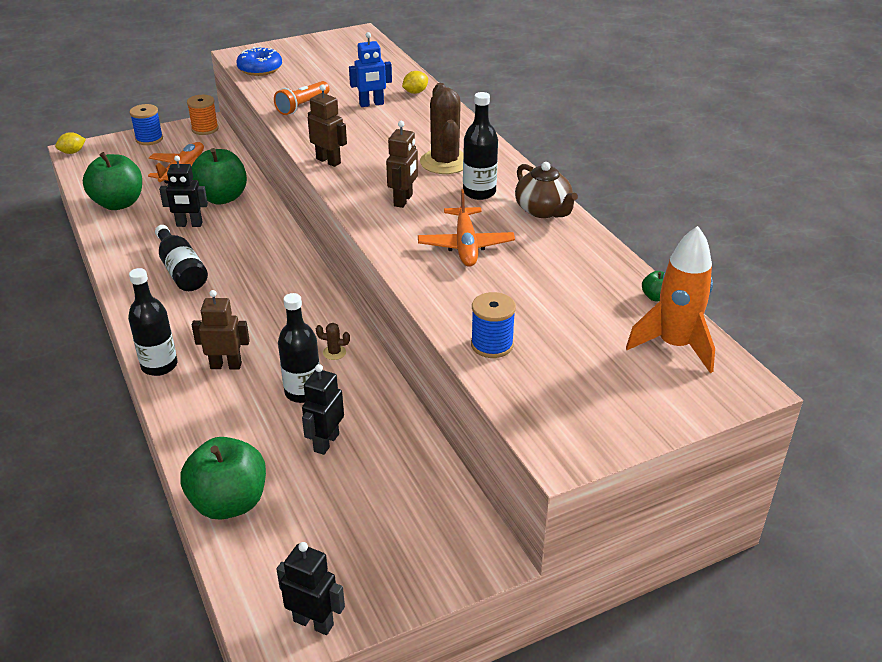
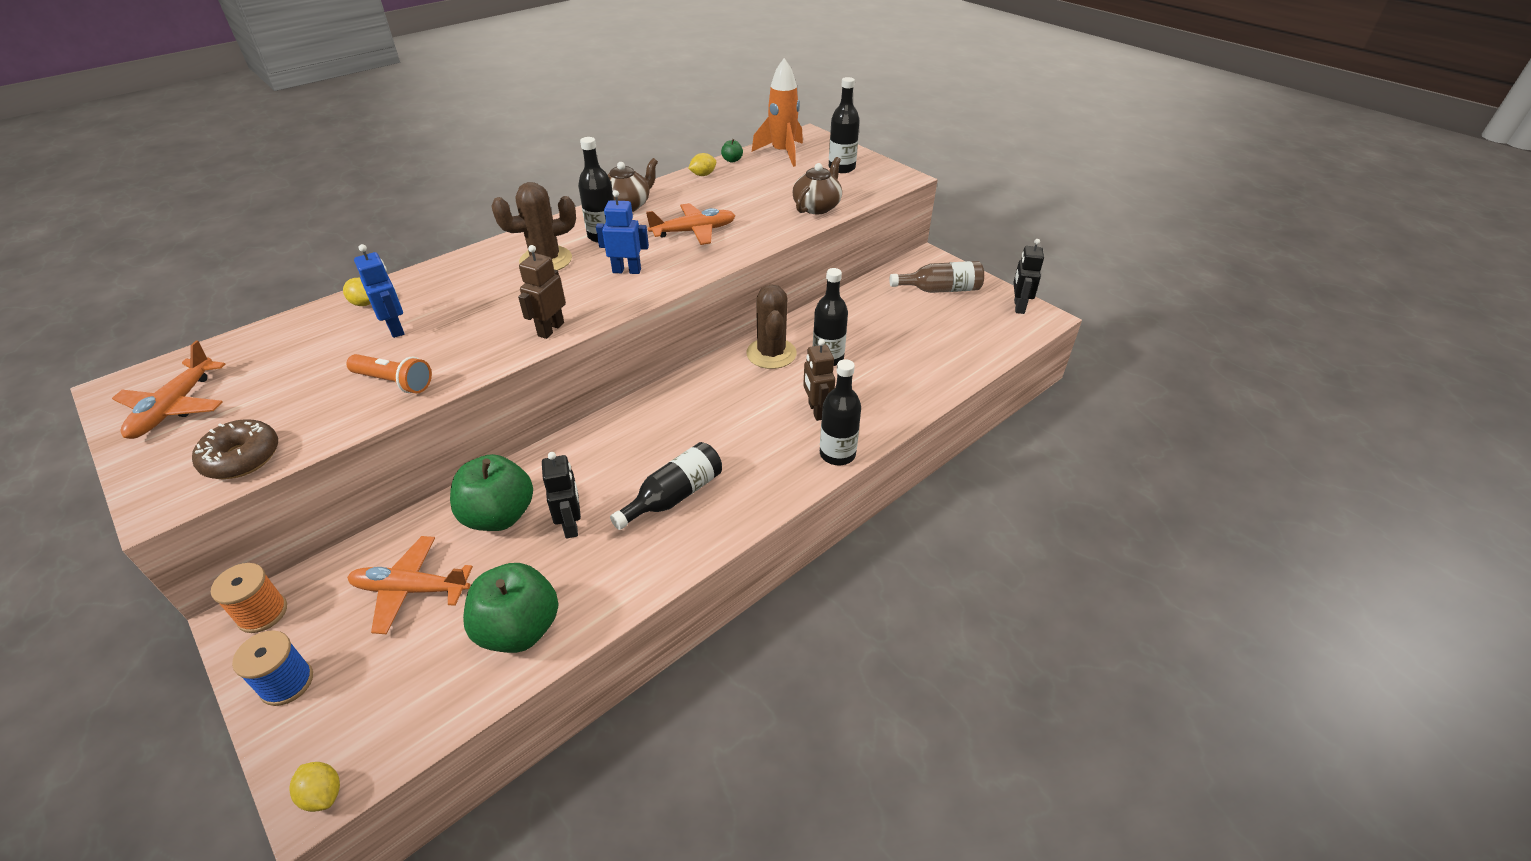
camera: 105 degrees left, 5 degrees up
green apple [180,437,266,520] -> none
blue donut [236,47,282,76] -> brown donut [192,420,278,479]
black robot [302,364,344,455] -> none
brown cactus [316,323,350,360] -> brown cactus [746,284,797,369], size x2.43
brown robot [386,121,418,208] -> blue robot [596,190,649,274]
blue spool [471,292,516,358] -> brown teapot [792,157,842,214]
none -> orange plane [112,341,225,439]
none -> yellow lemon [688,153,716,176]
none -> black bottle [829,77,860,173]
none -> brown bottle [889,261,984,293]

